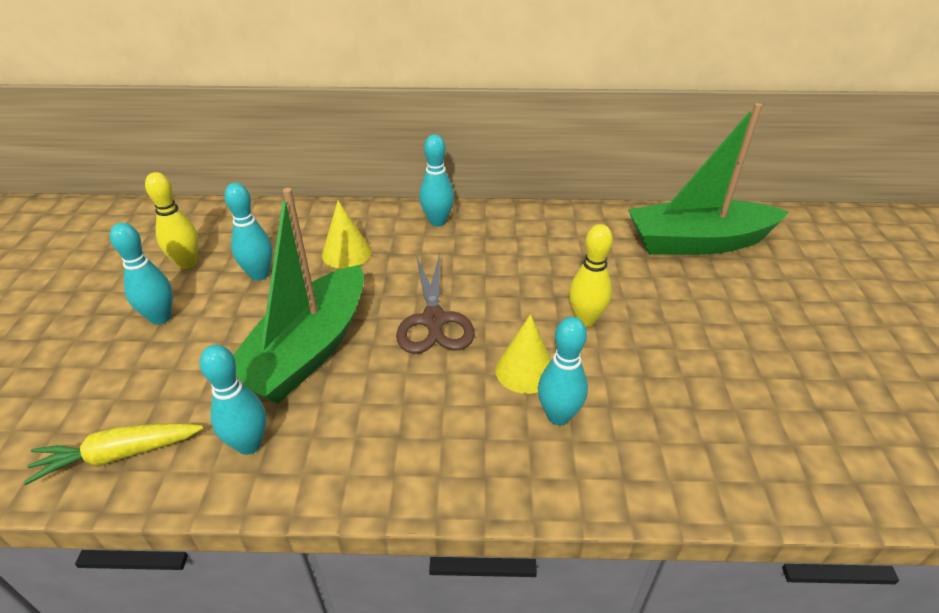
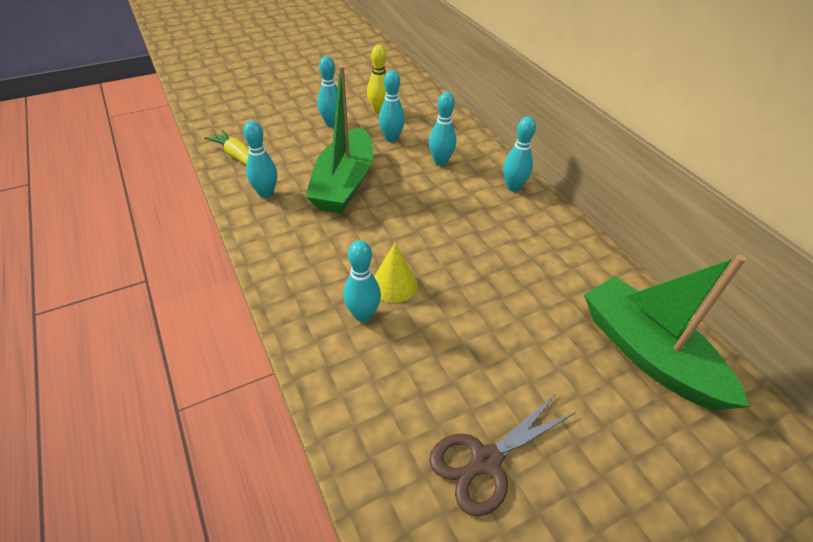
camera: 60 degrees right, 5 degrees up
green boat [233,188,364,404] -> green boat turned 75 degrees counterclockwise [305,65,373,214]
yellow cone [322,200,371,269] -> turquoise bowling pin [429,92,456,166]
brown scissors [396,254,475,354] -> brown scissors moved to [429,394,576,517]
yellow bowling pin [569,224,613,326] -> none

